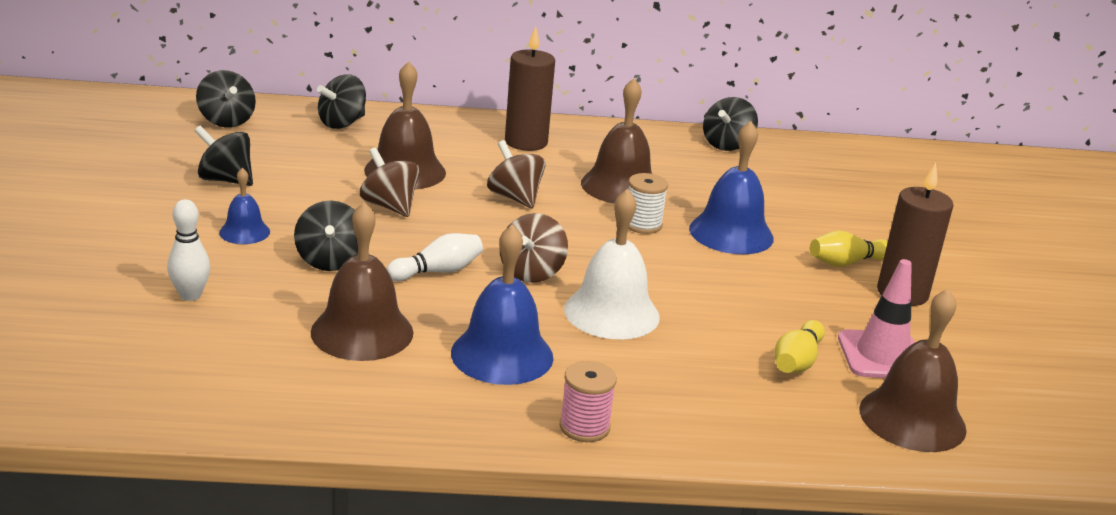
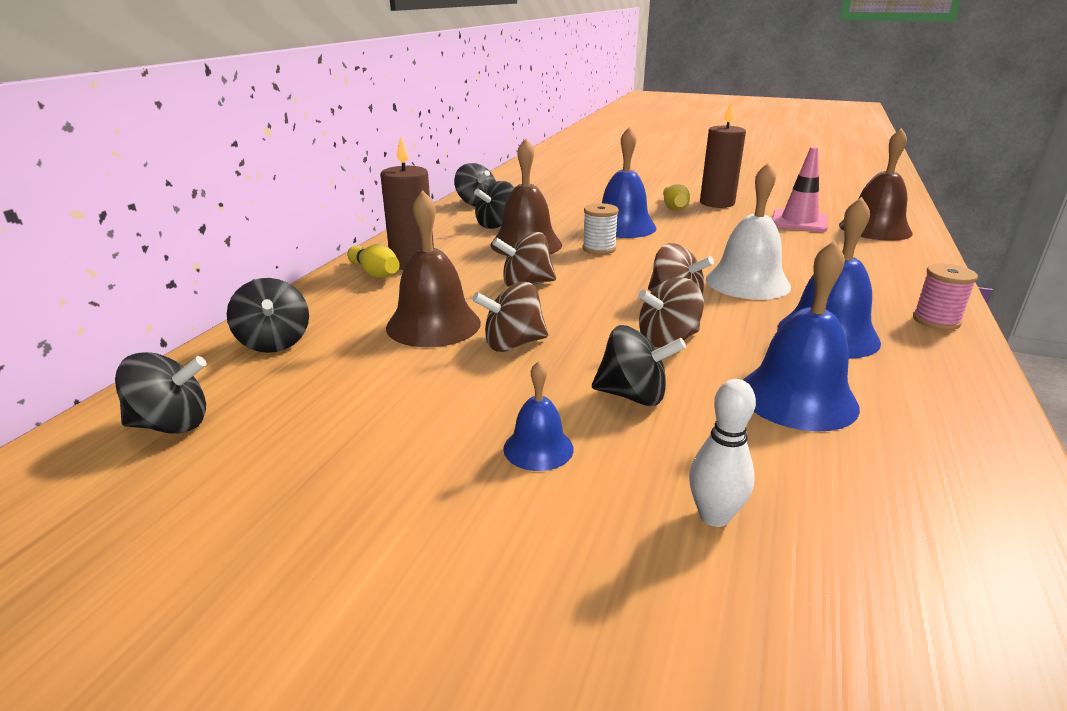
camera: 65 degrees left, 0 degrees up
black spinning top [194,125,253,186] -> black spinning top moved to [474,181,514,229]
brown bell [311,202,413,361] -> blue bell [743,240,860,432]
white bowling pin [387,233,483,281] -> brown spinning top [638,278,704,348]
yellow bowling pin [774,320,825,373] -> yellow bowling pin moved to [347,244,400,278]

